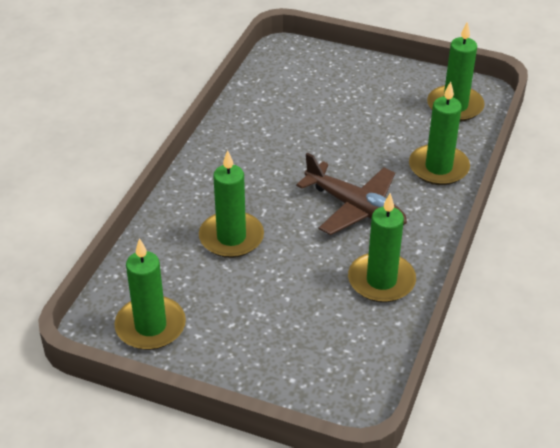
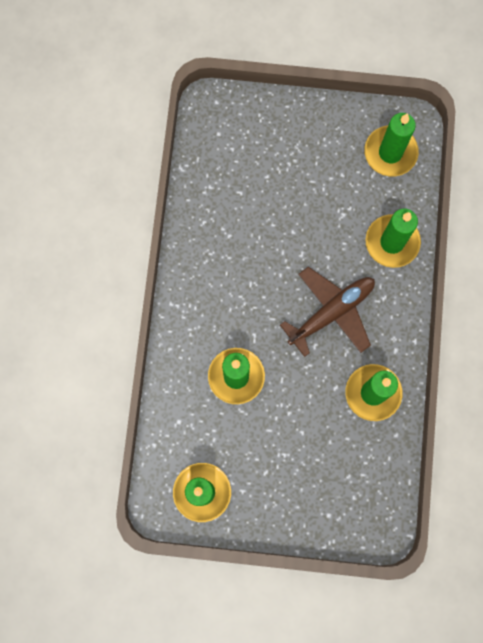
camera: 15 degrees left, 35 degrees up
brown plane [296,153,407,235] -> brown plane turned 60 degrees counterclockwise [280,267,375,357]

